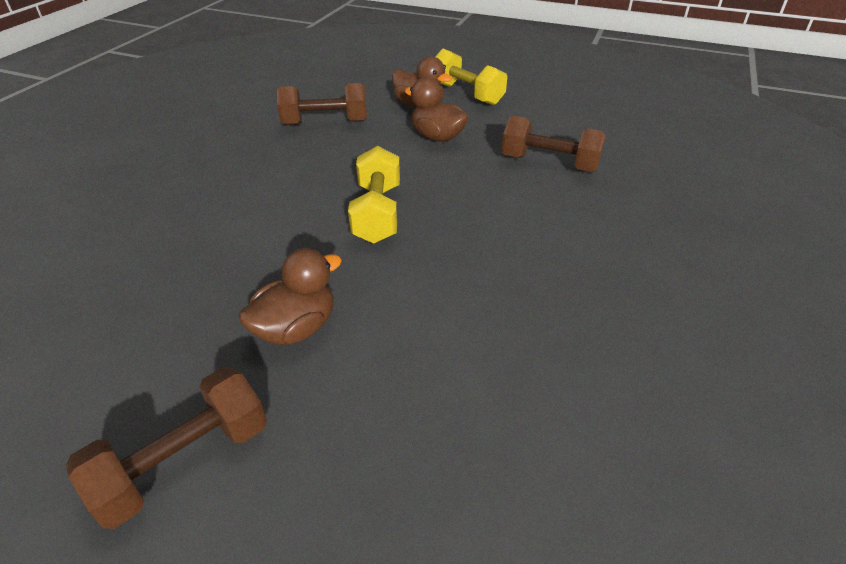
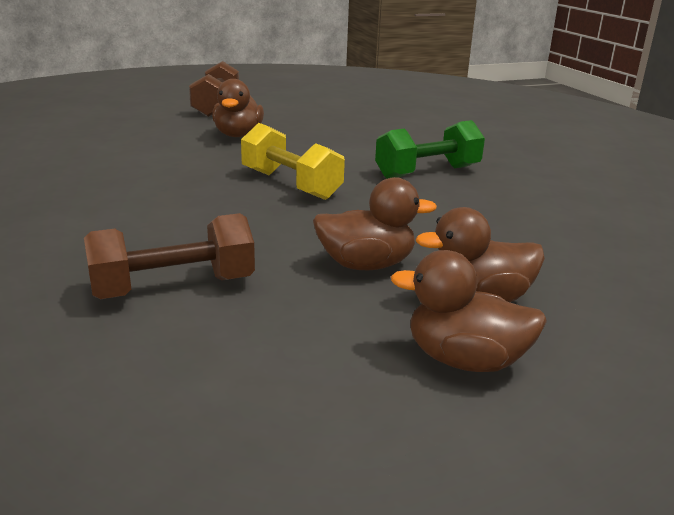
camera: 135 degrees right, 15 degrees down
brown dumbbell [277,83,367,125] -> none
yellow dumbbell [435,49,507,106] -> brown duck [391,250,547,372]
none -> green dumbbell [375,120,485,179]

